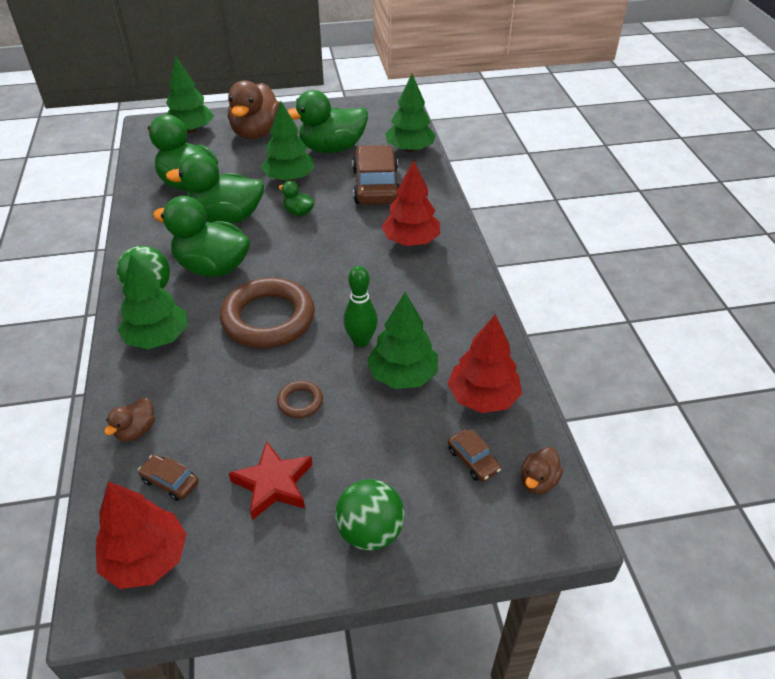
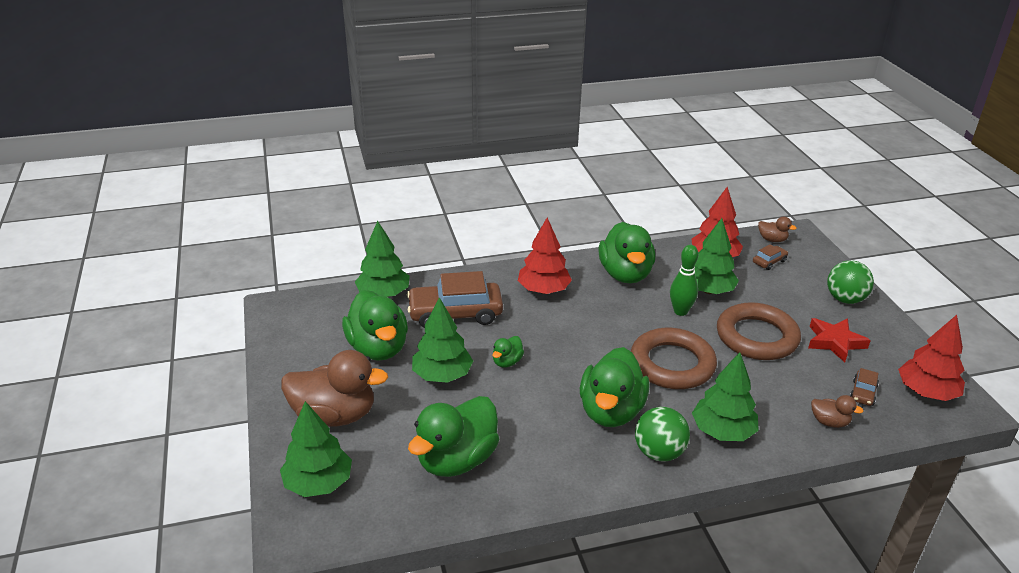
camera: 95 degrees left, 10 degrees down
green duck [166,153,264,224] -> green duck moved to [598,222,655,283]
brown ring [277,381,323,418] -> brown ring [717,302,801,360], size x2.28

